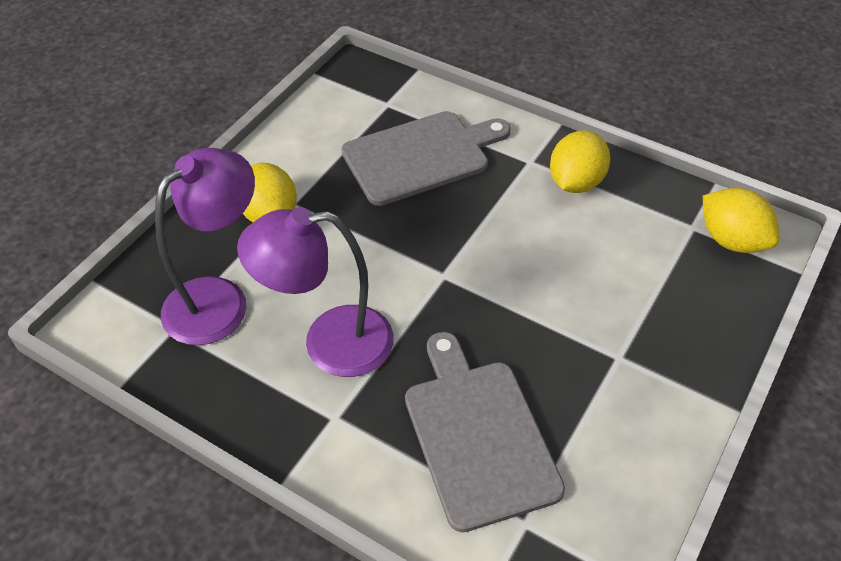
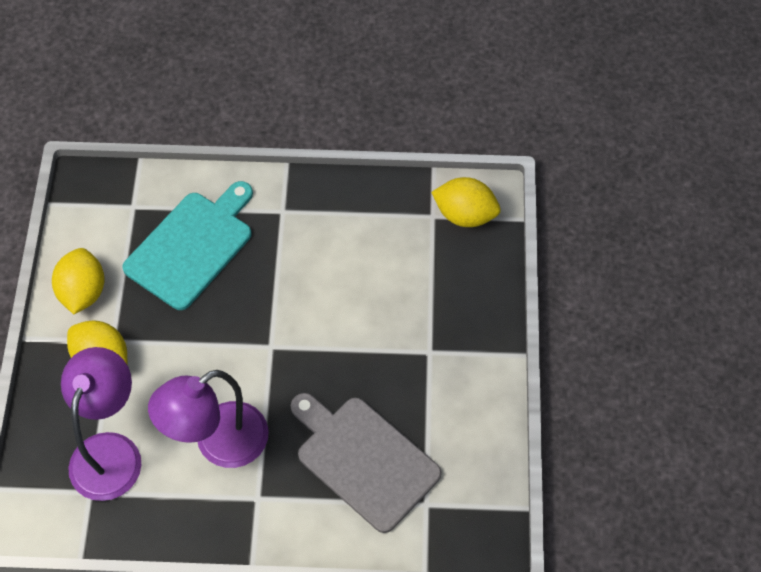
camera: 30 degrees left, 10 degrees up
grey cutting board [341,111,511,206] -> turquoise cutting board [122,181,253,310]
yellow lemon [550,131,610,193] -> yellow lemon moved to [52,248,105,314]

